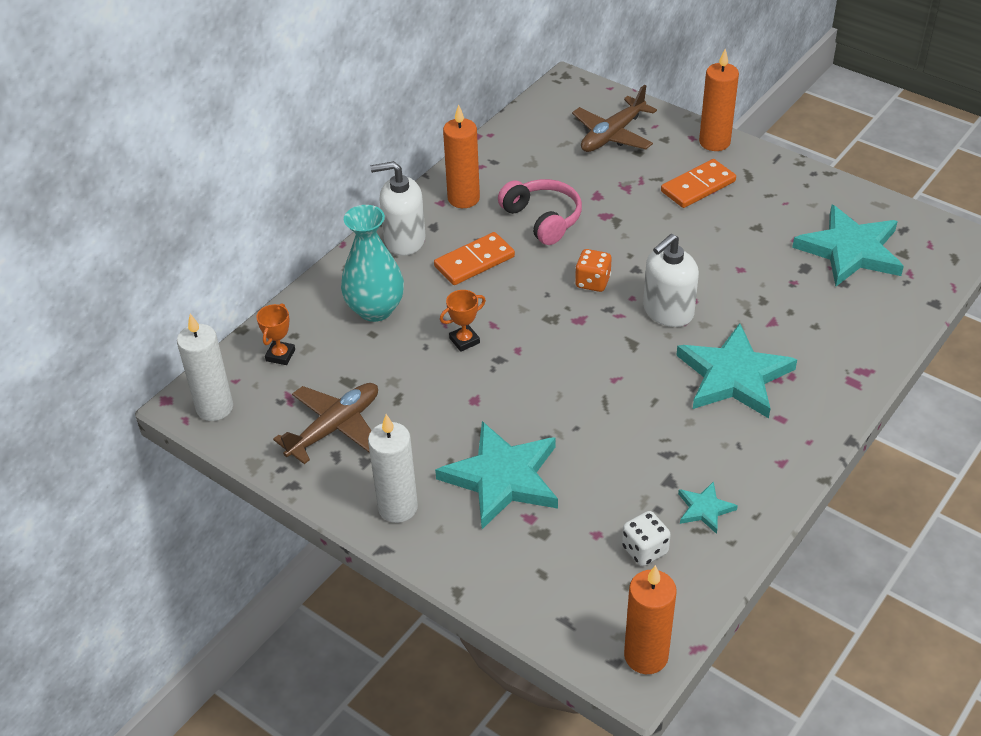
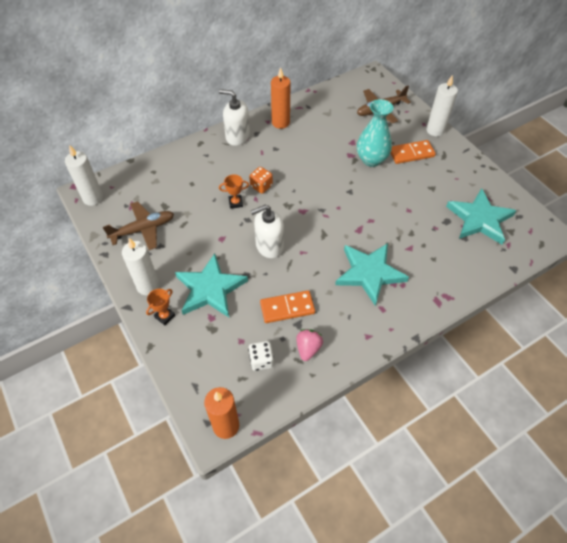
camera: 20 degrees right, 10 degrees up
orange trophy [256,303,295,365] -> orange trophy moved to [146,289,175,325]
turquoise vase [341,205,404,322] -> turquoise vase moved to [357,99,393,167]
orange domino [434,232,515,285] -> orange domino moved to [260,290,315,323]
pink headphones [498,179,582,245] -> none
orange dice [575,249,611,292] -> orange dice moved to [249,167,273,194]
white soap dispenser [643,234,699,327] -> white soap dispenser moved to [251,204,284,258]
turquoise star [678,481,738,534] -> pink strawberry [296,329,323,361]
orange candle [699,49,739,151] -> white candle [426,75,458,136]

